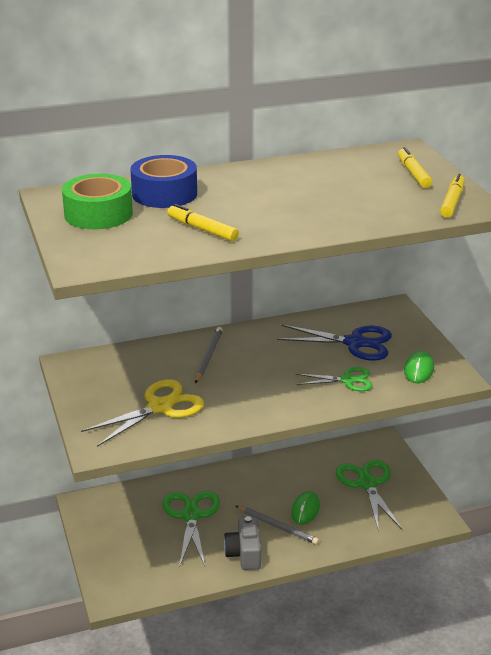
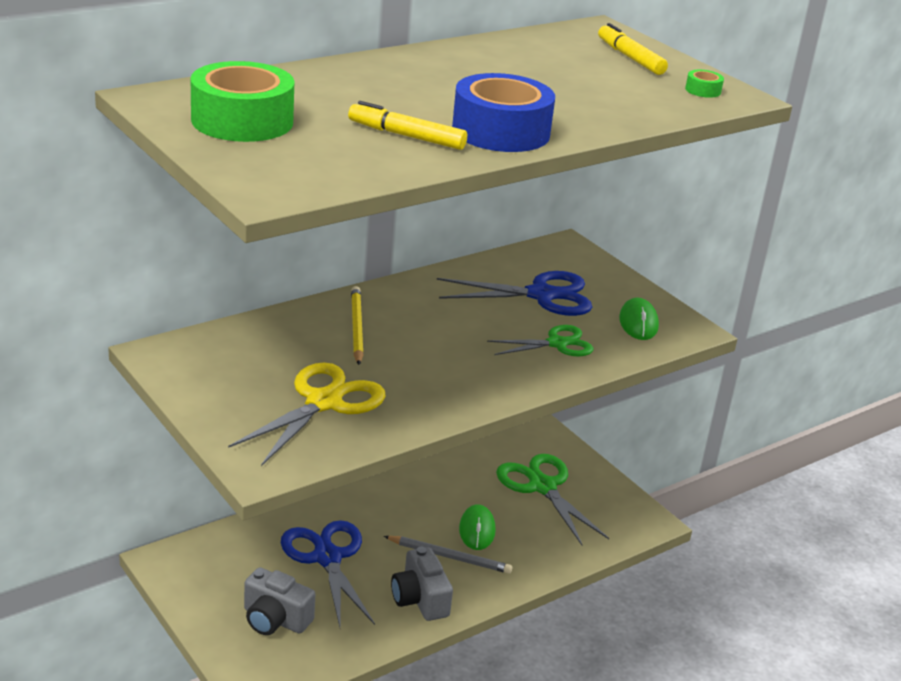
camera: 20 degrees left, 0 degrees up
blue tape [130,155,197,208] -> blue tape moved to [452,73,555,152]
green scissors [162,491,220,566] -> blue scissors [281,520,375,627]
grey pencil [195,327,223,383] -> yellow pencil [351,286,364,365]
yellow marker [440,174,465,218] -> green tape [685,70,724,98]
none -> grey camera [244,567,315,635]

